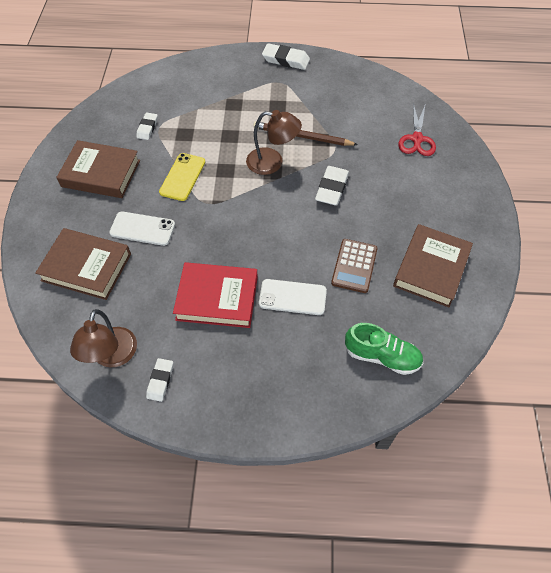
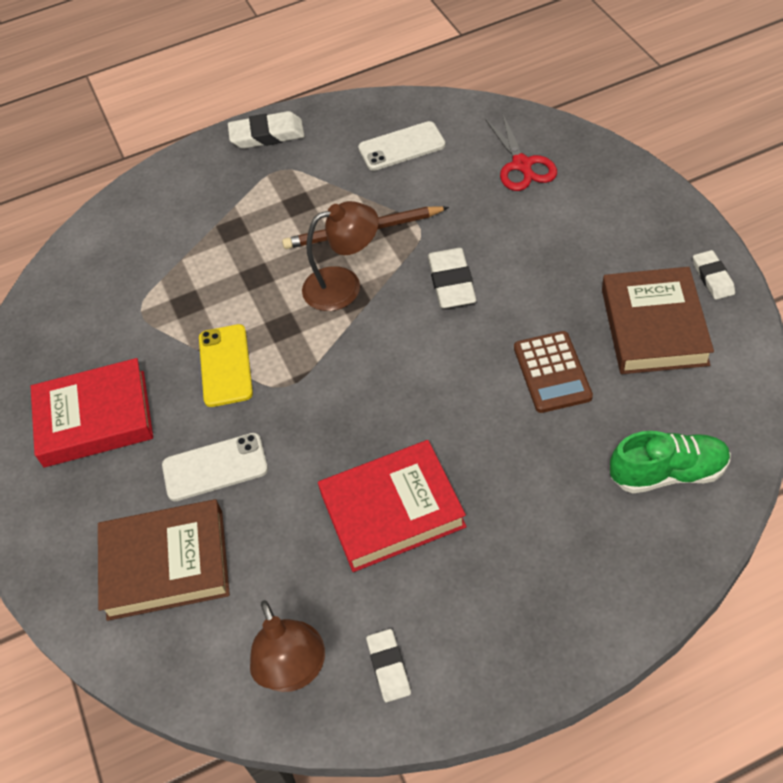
camera: 20 degrees left, 5 degrees down
brown book [56,140,140,198] -> red book [31,358,153,467]
white eraser [136,113,158,140] -> white eraser moved to [693,250,735,300]
white phone [259,279,327,315] -> white phone moved to [358,121,446,171]

